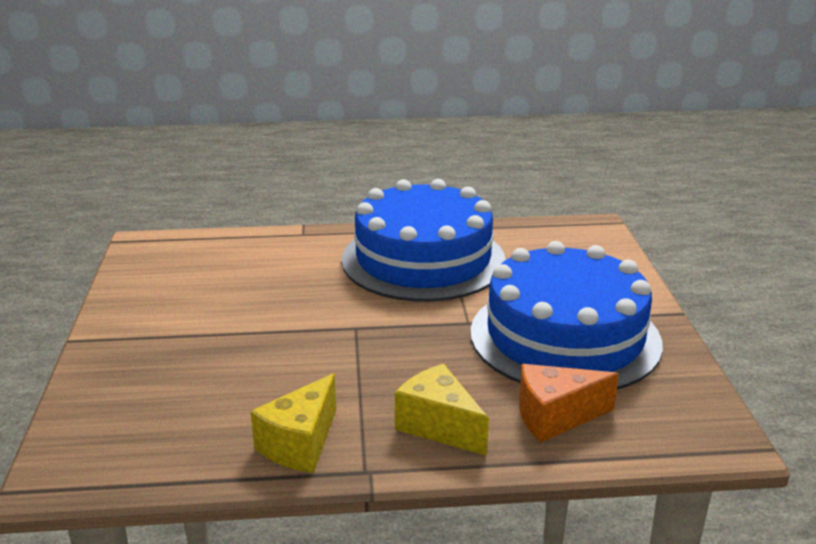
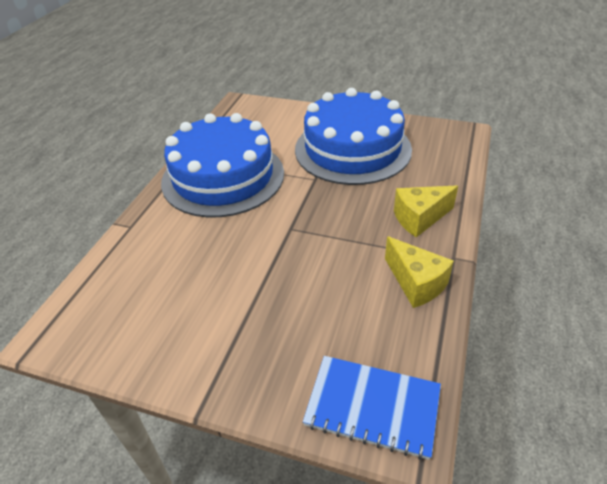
camera: 65 degrees left, 15 degrees up
orange cheese [519,364,619,443] -> none
none -> blue notebook [303,356,441,460]

